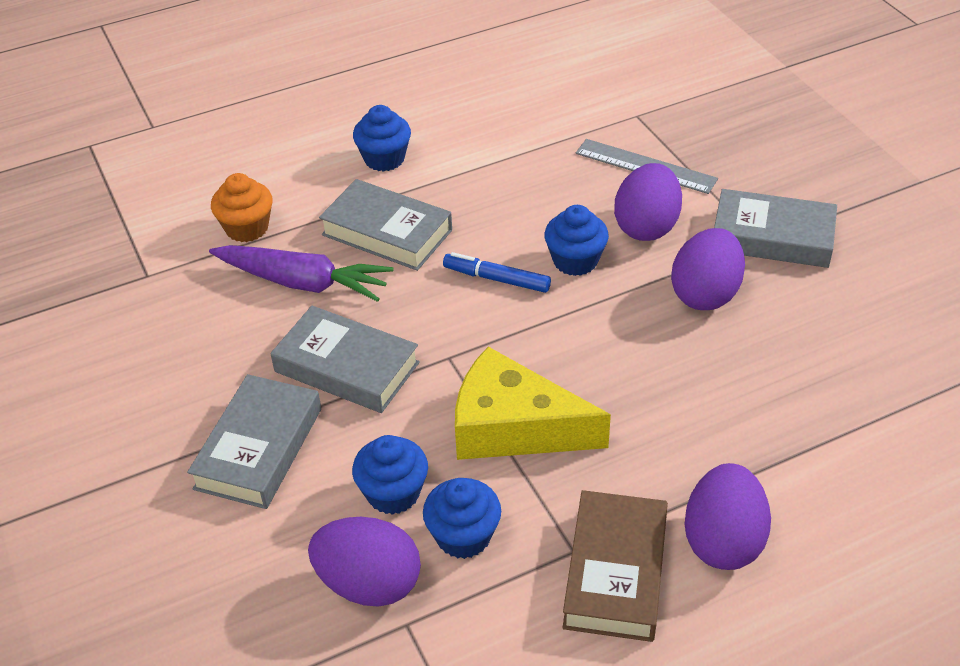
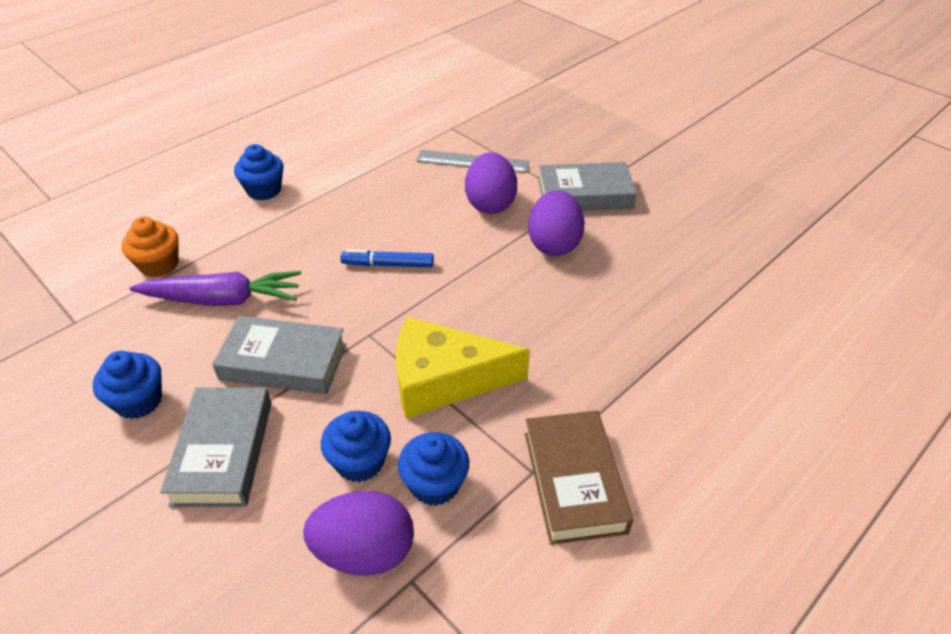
camera: 20 degrees left, 0 degrees up
grey book [319,179,452,271] -> none
blue cupcake [544,205,609,276] -> blue cupcake moved to [93,351,162,419]
purple egg [685,463,771,570] -> none

